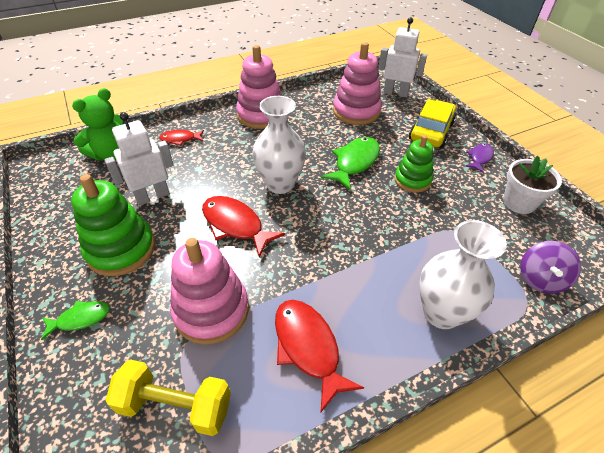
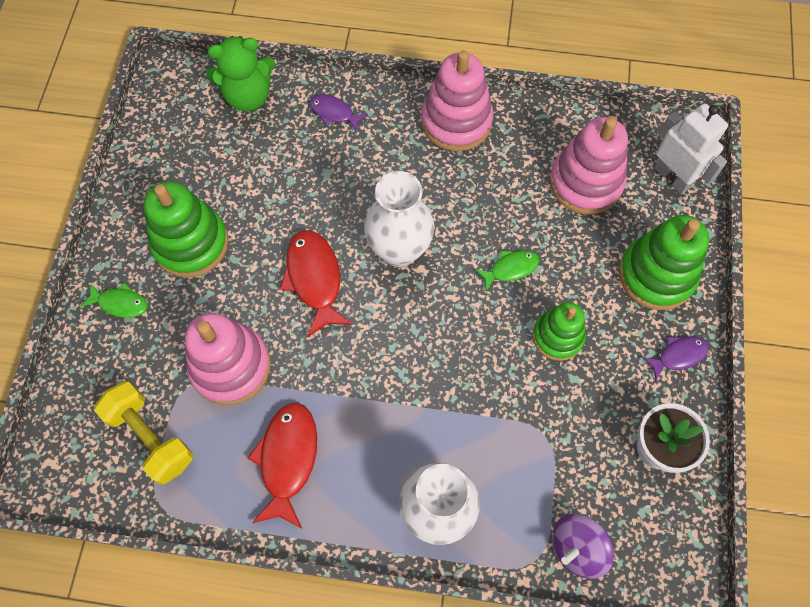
camera: 35 degrees right, 20 degrees up
white robot [104,112,174,205] -> none
red fish [159,130,204,146] -> purple fish [310,94,368,131]
green fish [321,137,380,190] -> green fish [475,250,539,291], size x0.58
yellow car [409,99,457,148] -> green stacking toy [619,215,709,310]

